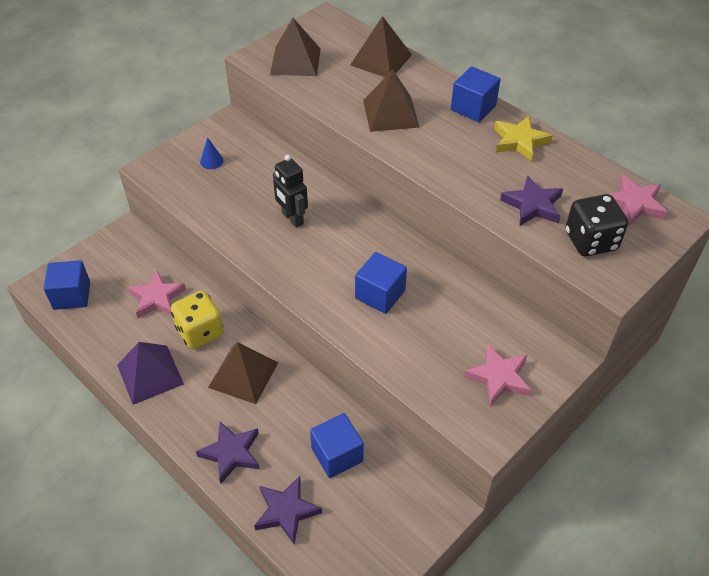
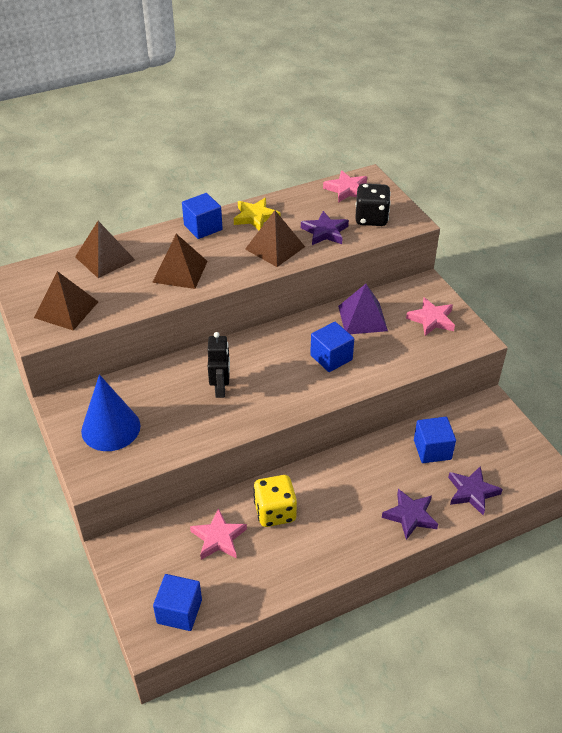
camera: 70 degrees left, 5 degrees down
purple pyramid [117,342,184,405] -> purple pyramid moved to [338,284,388,334]
blue cone [200,137,224,169] -> blue cone [81,374,141,451], size x2.42
brown pyramid [208,342,278,404] -> brown pyramid moved to [245,210,305,267]
black robot [273,155,308,228] -> black robot turned 75 degrees counterclockwise [208,332,230,398]

